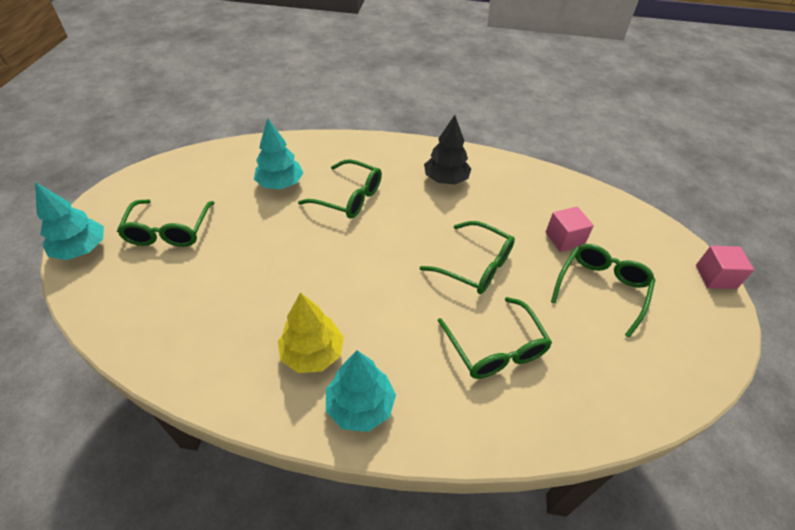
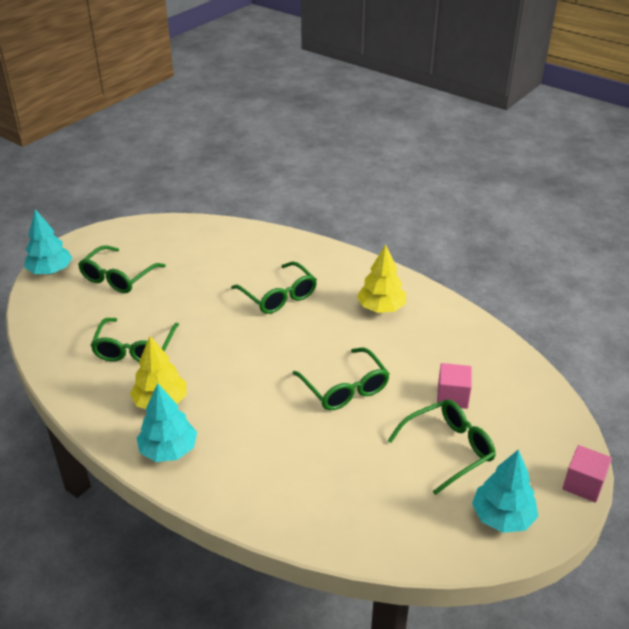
camera: 30 degrees right, 10 degrees down
turquoise tree [254,118,304,189] -> turquoise tree moved to [472,449,538,533]
black tree [424,115,472,184] -> yellow tree [357,244,406,313]
green glasses [438,297,552,379] -> green glasses moved to [90,318,179,362]

